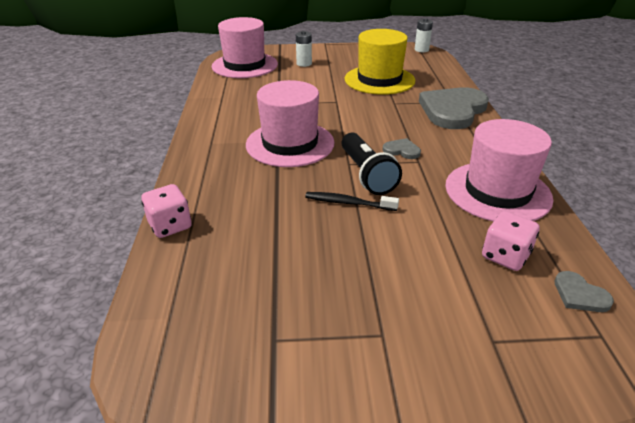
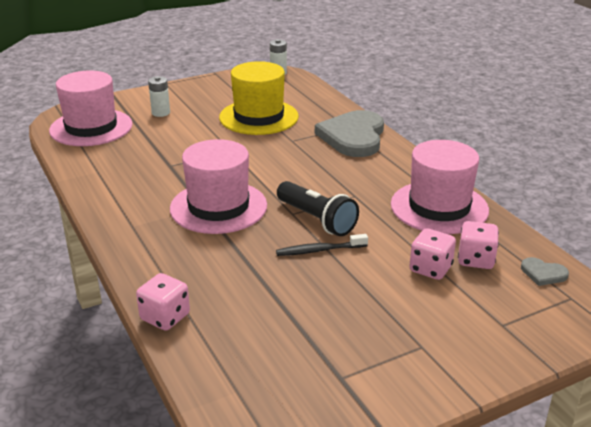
camera: 25 degrees left, 5 degrees down
grey heart [383,138,421,159] -> none
none -> pink dice [409,228,456,280]

